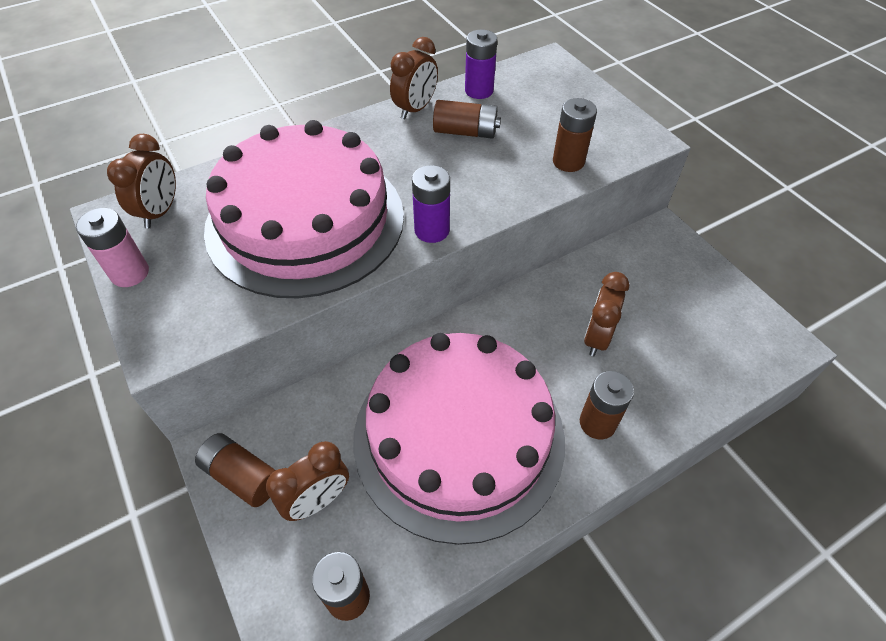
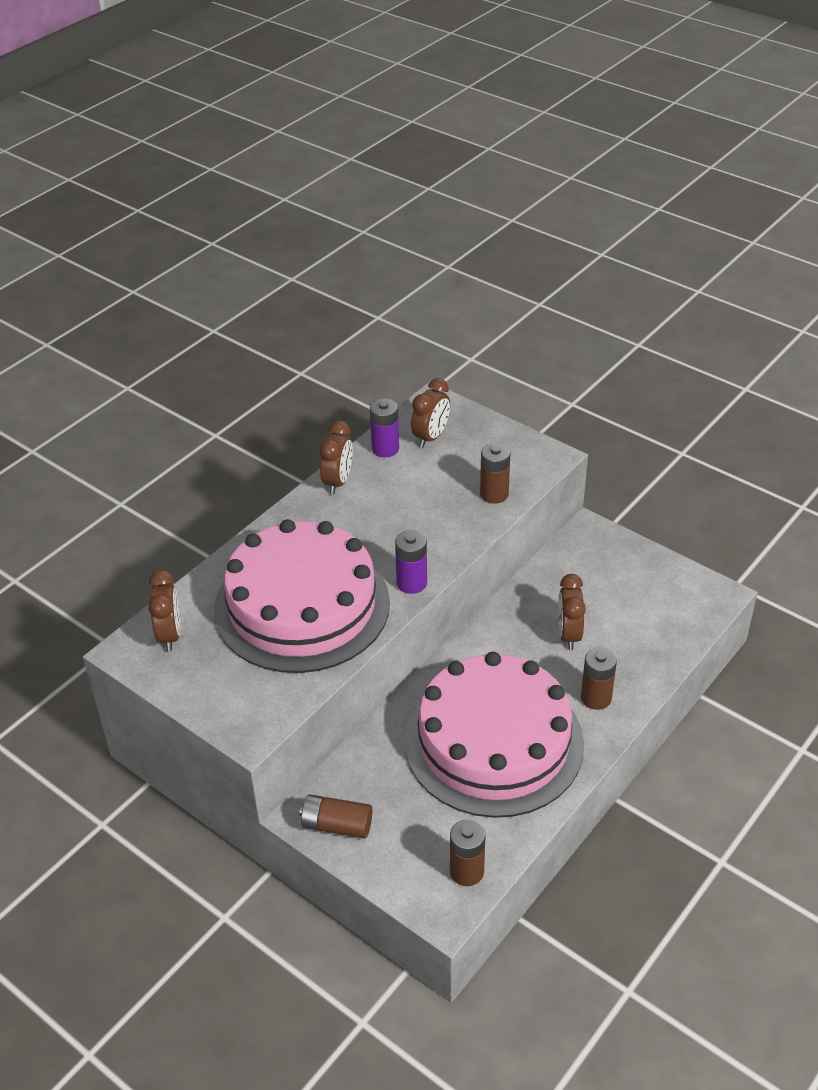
camera: 20 degrees left, 10 degrees down
pink battery [76,208,149,287] -> none
brown clock [266,441,349,521] -> brown clock moved to [411,378,450,448]
brown battery [433,100,501,139] -> none

